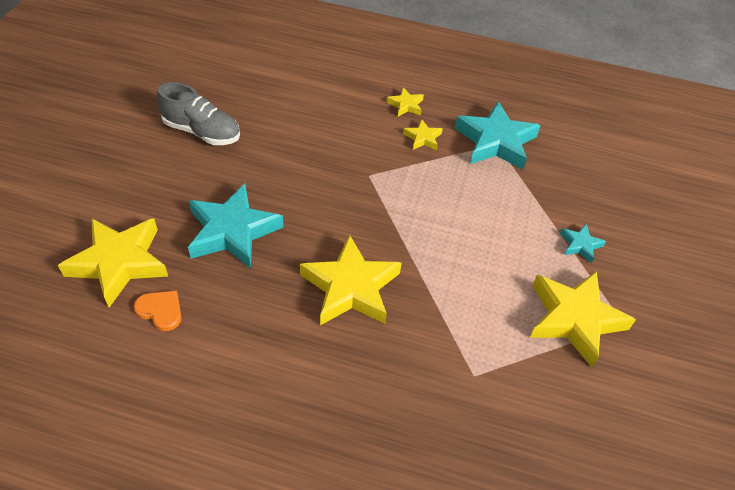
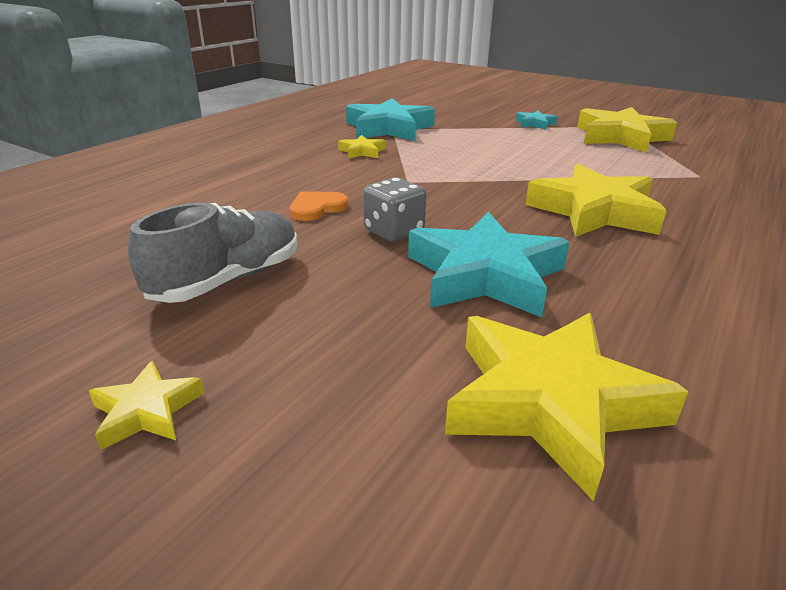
camera: 70 degrees left, 20 degrees down
orange heart [133,290,181,331] -> orange heart moved to [290,192,348,221]
yellow star [387,88,424,117] -> yellow star moved to [89,361,205,450]
none -> grey dice [363,177,426,242]

